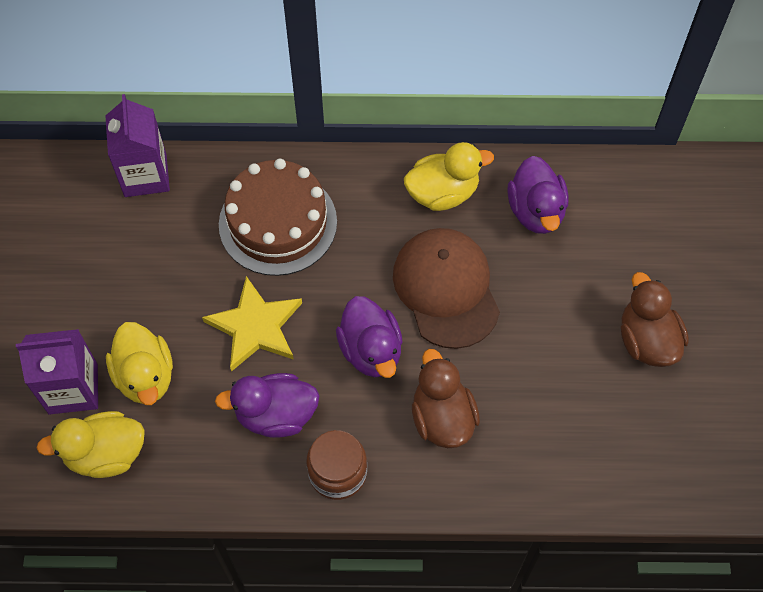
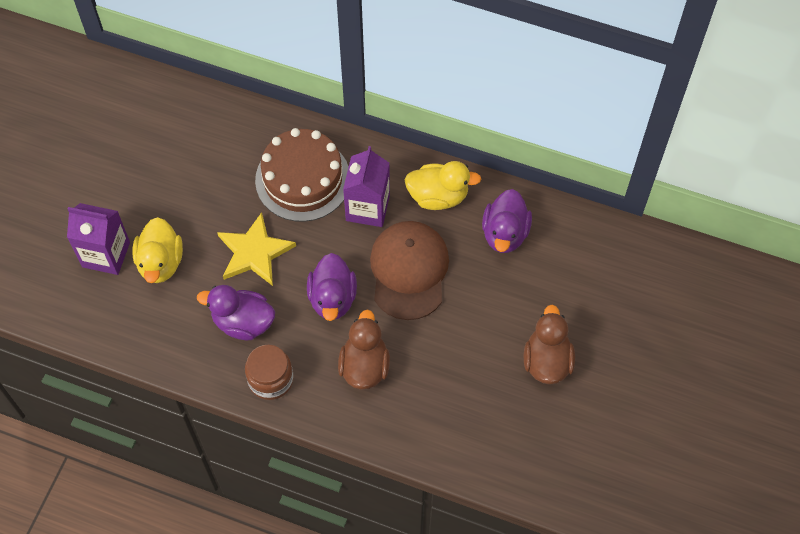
camera: 20 degrees right, 0 degrees up
yellow duck [37,411,145,478] -> none
purple carton [105,94,170,197] -> purple carton moved to [343,146,390,227]

